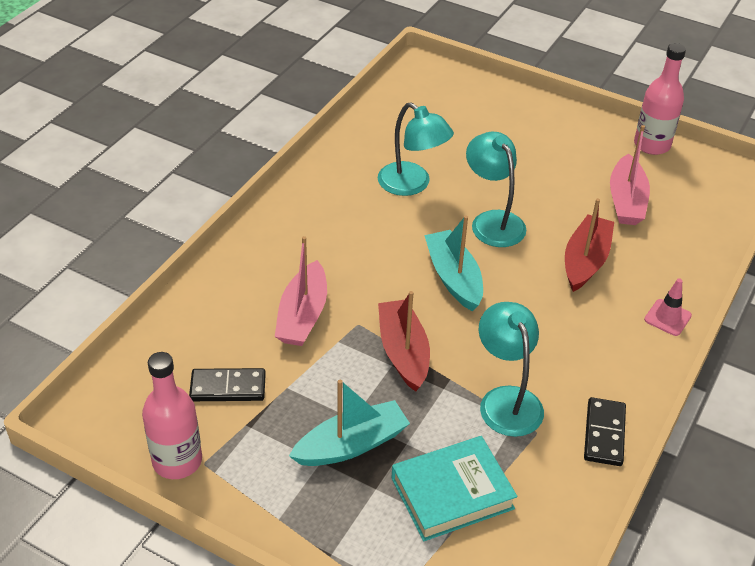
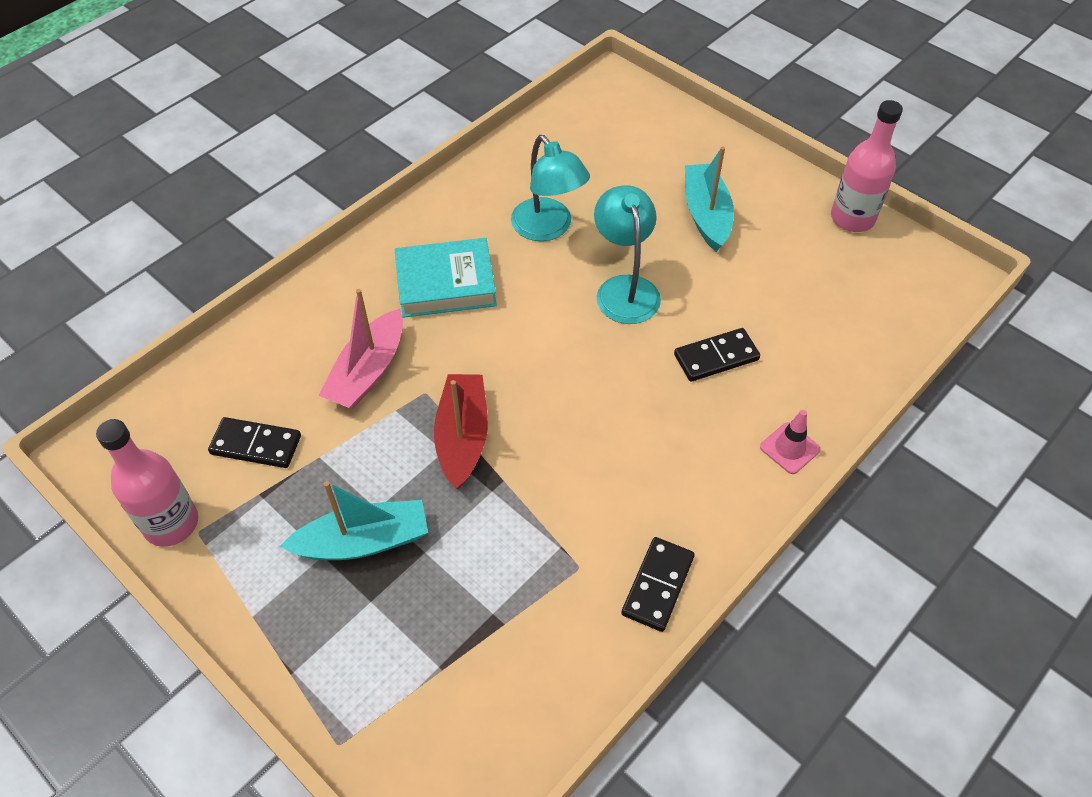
camera: 15 degrees right, 10 degrees up
turquoise book [391,436,517,541] -> turquoise book moved to [395,238,497,318]
turquoise boat [424,215,483,311] -> turquoise boat moved to [685,147,734,252]
turquoise lamp [479,302,544,437] -> none
red boat [565,198,614,292] -> black domino [674,328,760,382]
pink boat [610,125,650,225] -> none

